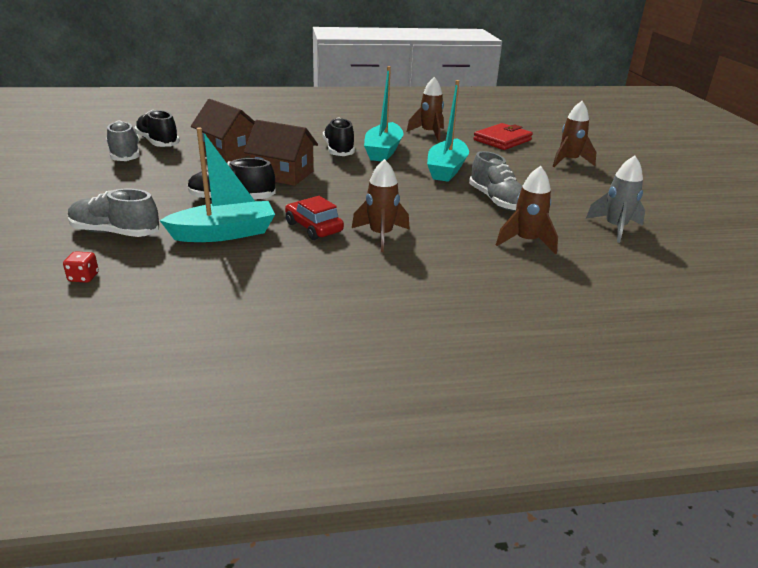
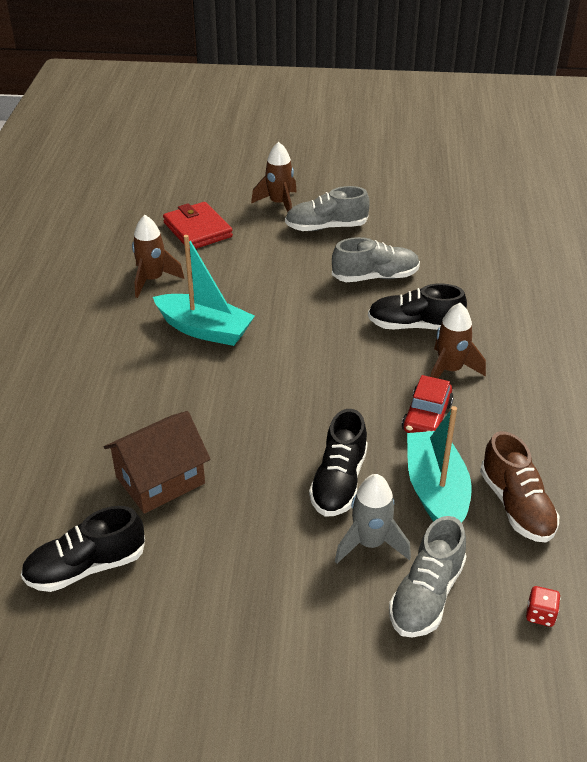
camera: 75 degrees left, 10 degrees up
grey shoe [107,120,140,161] -> grey shoe moved to [285,186,370,231]
brown house [244,120,318,186] -> none
red car [285,196,344,240] -> red car turned 45 degrees counterclockwise [402,375,454,433]
black shoe [323,117,355,156] -> black shoe moved to [368,283,467,330]
turquoise boat [427,80,469,182] -> none
brown rocket [496,166,558,254] -> none
grey rocket [586,156,645,243] -> grey rocket moved to [335,474,411,564]
none -> brown shoe [480,431,560,543]

